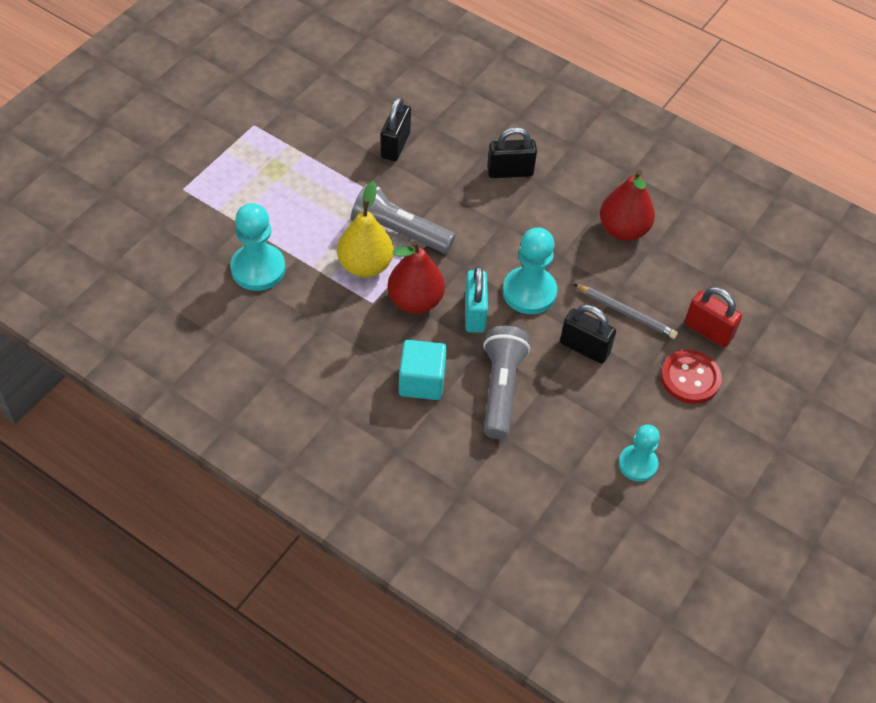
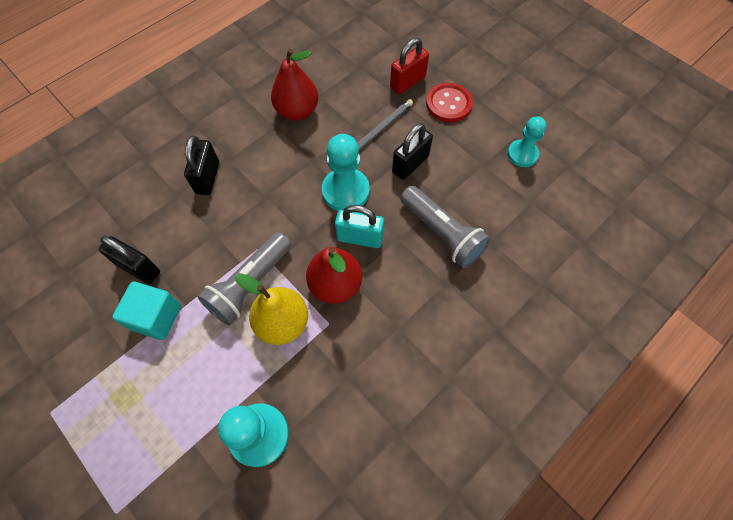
camera: 75 degrees left, 10 degrees up
turquoise cube [399,340,447,400] -> turquoise cube moved to [112,282,181,340]
grey flashlight [483,326,530,439] -> grey flashlight turned 150 degrees counterclockwise [400,186,491,268]

